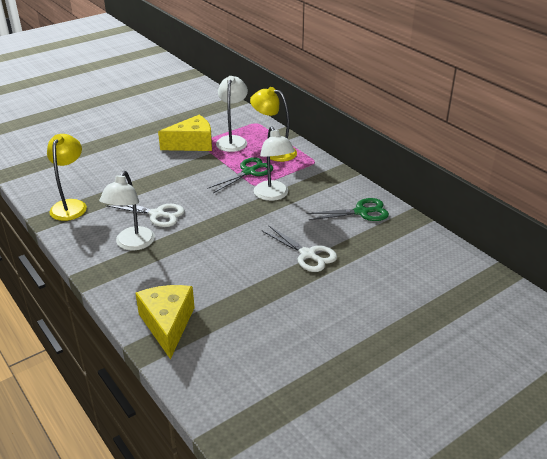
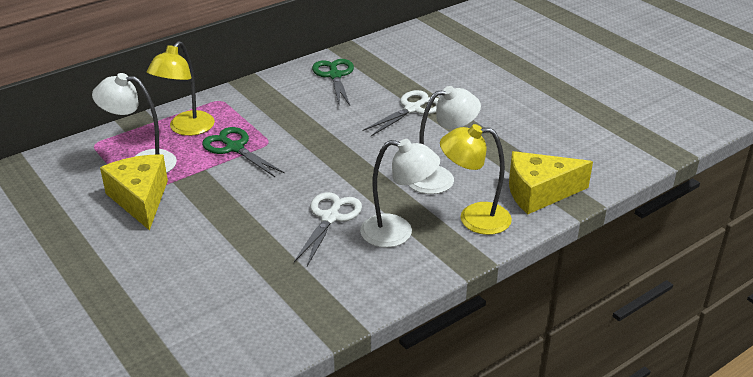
camera: 90 degrees left, 0 degrees up
yellow lamp [47,134,87,221] -> yellow lamp moved to [440,124,512,235]
white lamp [254,126,295,201] -> white lamp moved to [409,86,481,194]

